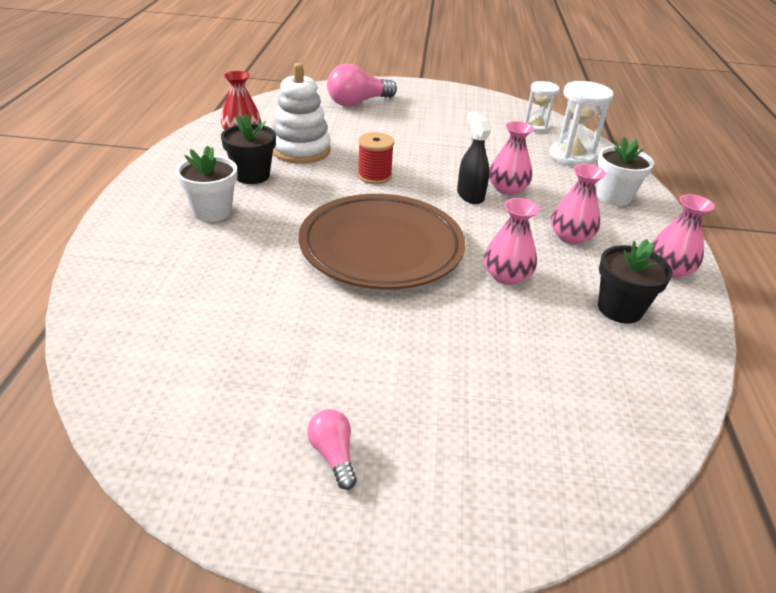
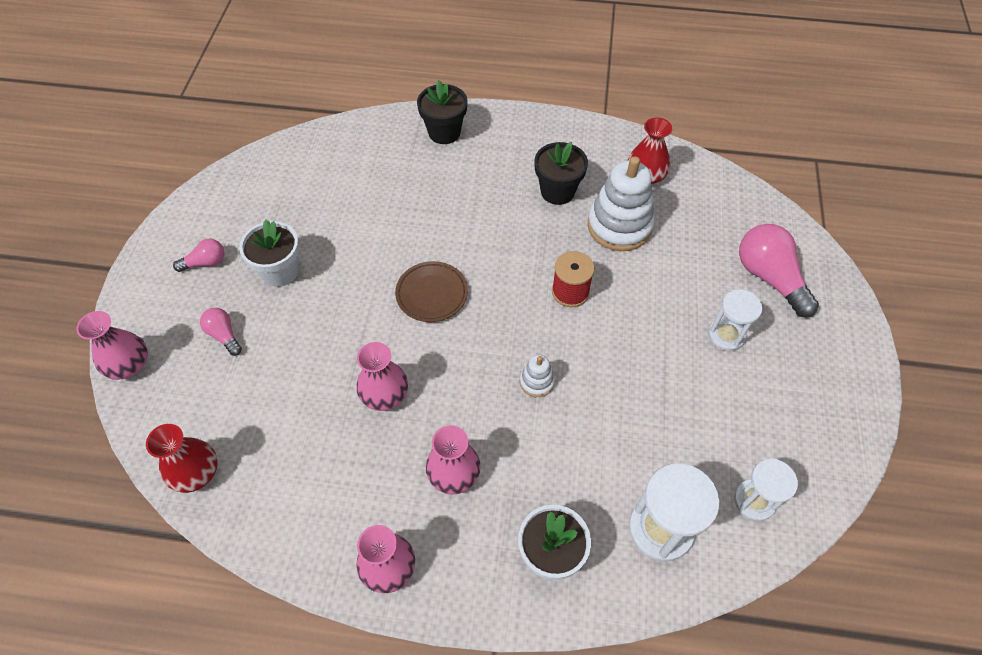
camera: 95 degrees right, 20 degrees up
white flower pot [176,145,237,222] -> white flower pot moved to [239,220,299,287]
brown plate [299,194,465,289] -> brown plate [395,261,468,322], size x0.47
black spray bottle [457,112,491,204] -> white stacking toy [520,355,555,397]
pink vase [489,121,534,195] -> pink vase moved to [76,311,148,380]
black flower pot [598,239,672,324] -> black flower pot moved to [417,80,467,144]
none -> red vase [146,424,218,493]
none -> pink light bulb [200,308,242,356]
none -> white hourglass [708,289,762,351]

